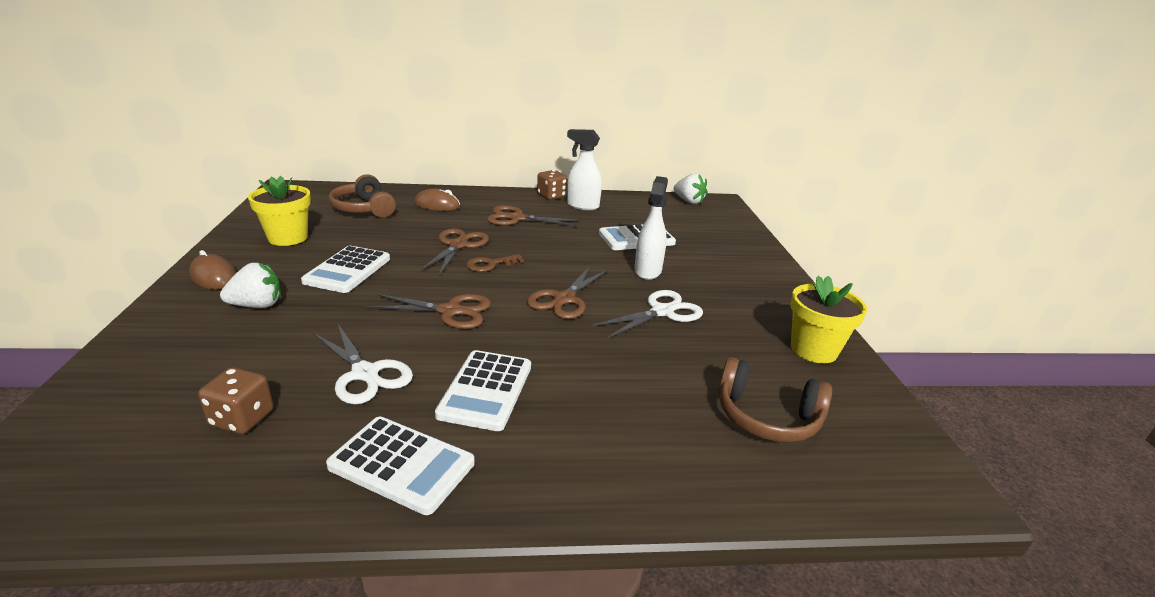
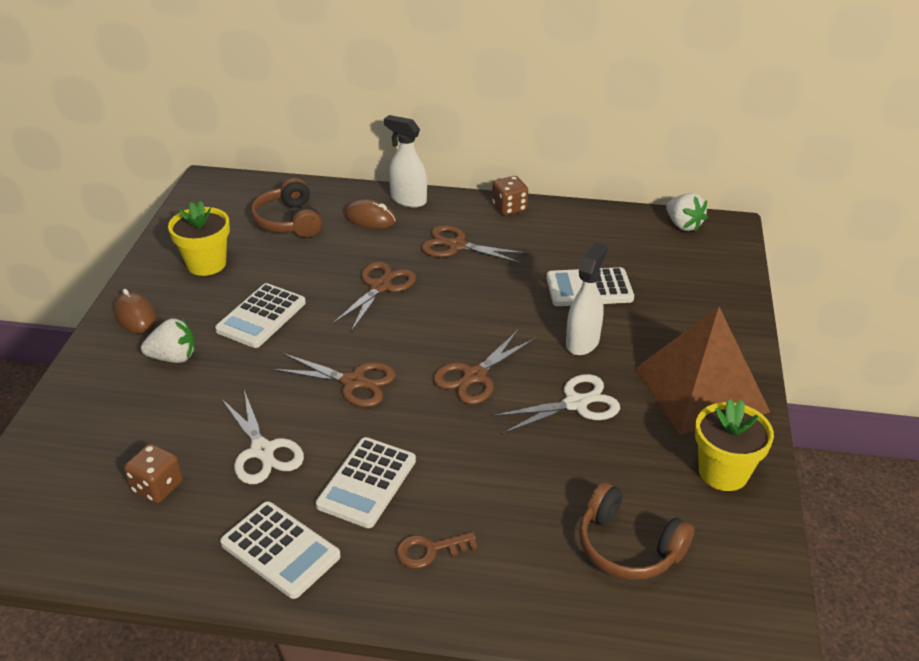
camera: 15 degrees right, 10 degrees up
brown key [466,254,524,272] -> brown key moved to [396,532,478,569]
white spray bottle [567,129,602,210] -> white spray bottle moved to [384,115,427,208]
none -> brown pyramid [634,307,770,435]

